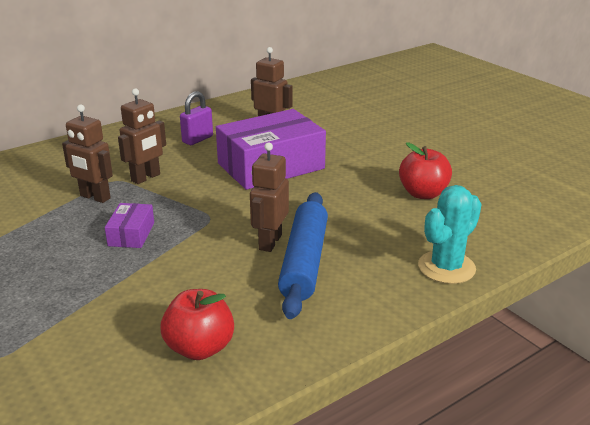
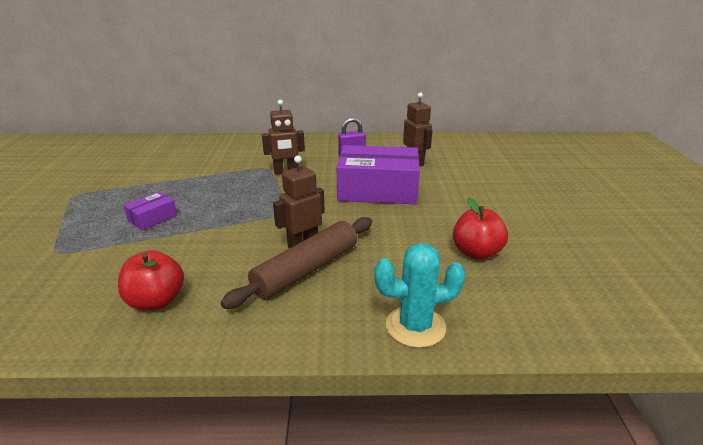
camera: 35 degrees right, 0 degrees up
brown robot [62,105,113,203] -> none
purple box [105,203,154,248] -> purple box moved to [124,192,177,230]
blue rolling pin [278,192,328,319] -> brown rolling pin [221,217,372,309]

